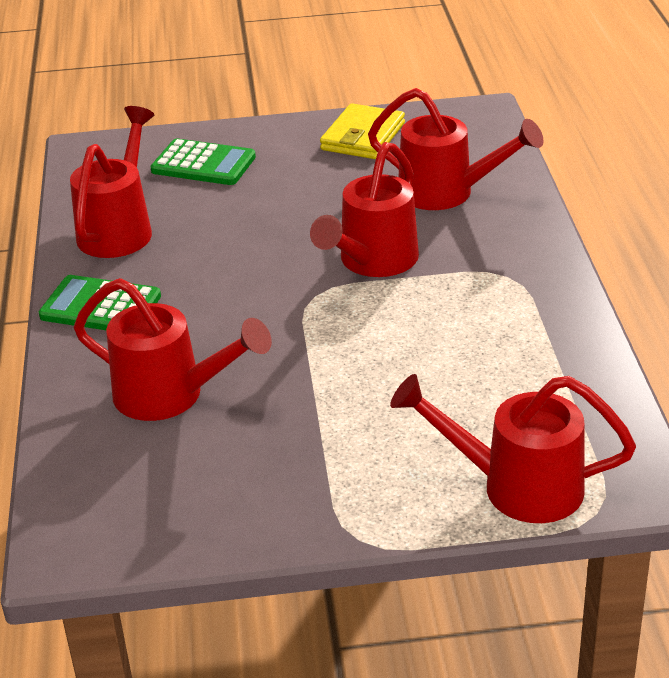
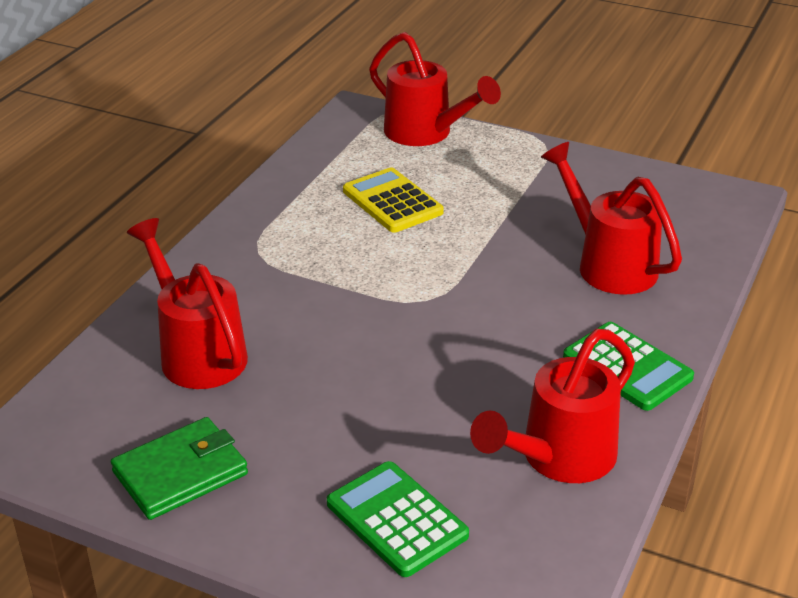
camera: 150 degrees left, 0 degrees up
red watering can [310,142,419,277] -> none
yellow wallet [320,103,405,159] -> green wallet [111,417,248,520]
none -> yellow calculator [343,168,444,233]

